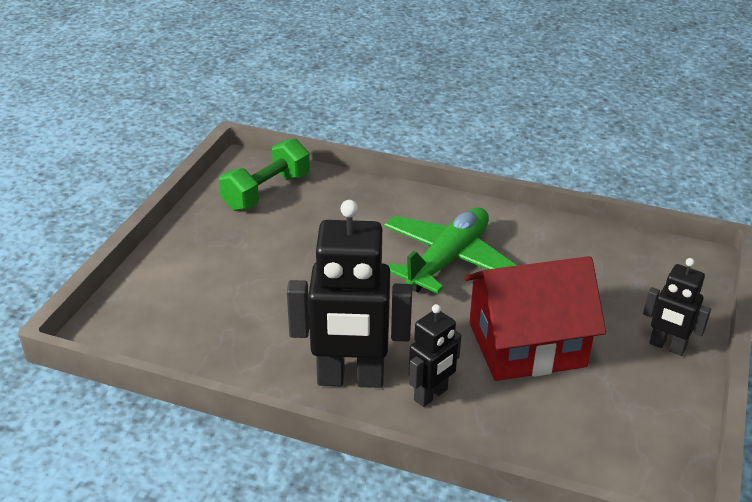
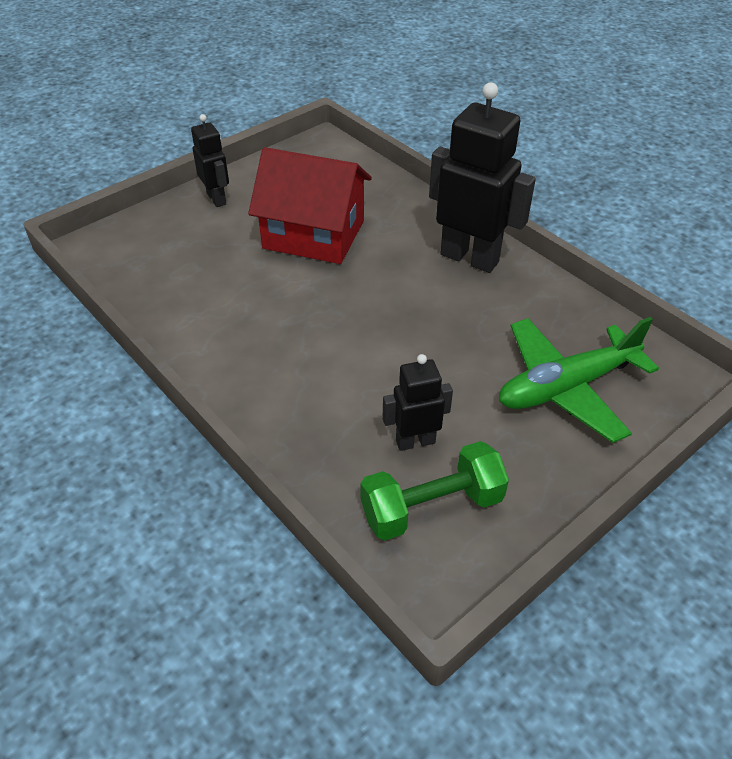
camera: 150 degrees left, 10 degrees up
green plane [384,208,517,294] -> green plane moved to [499,317,659,443]
black robot [409,304,461,407] -> black robot moved to [383,354,453,451]

